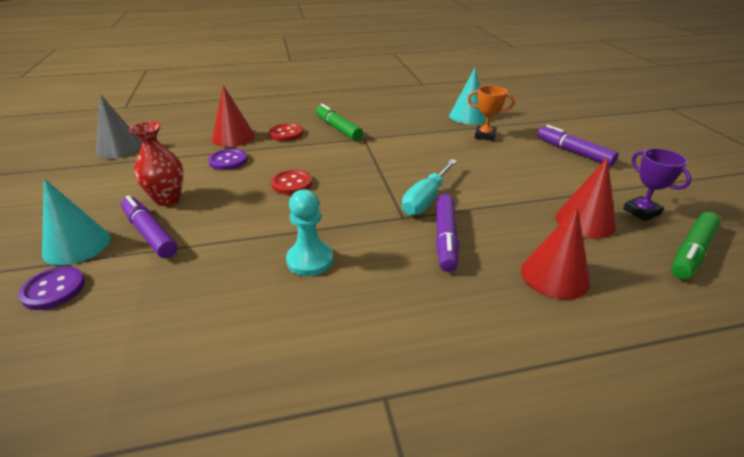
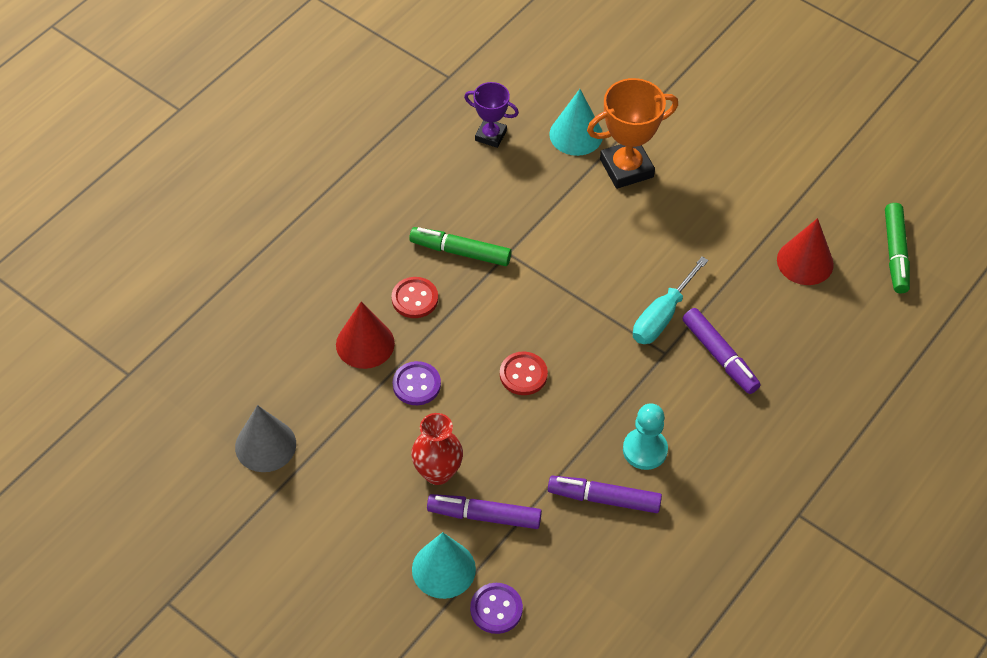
camera: 40 degrees left, 20 degrees up
turquoise screwdriver [402,159,457,216] -> turquoise screwdriver turned 45 degrees clockwise [633,257,708,344]
orange trophy [468,86,515,141] -> orange trophy [587,78,678,189], size x1.65
red cone [521,206,590,300] -> none
purple marker [537,125,619,166] -> purple marker moved to [548,476,662,513]
purple trophy [623,148,692,221] -> purple trophy moved to [464,82,519,148]

